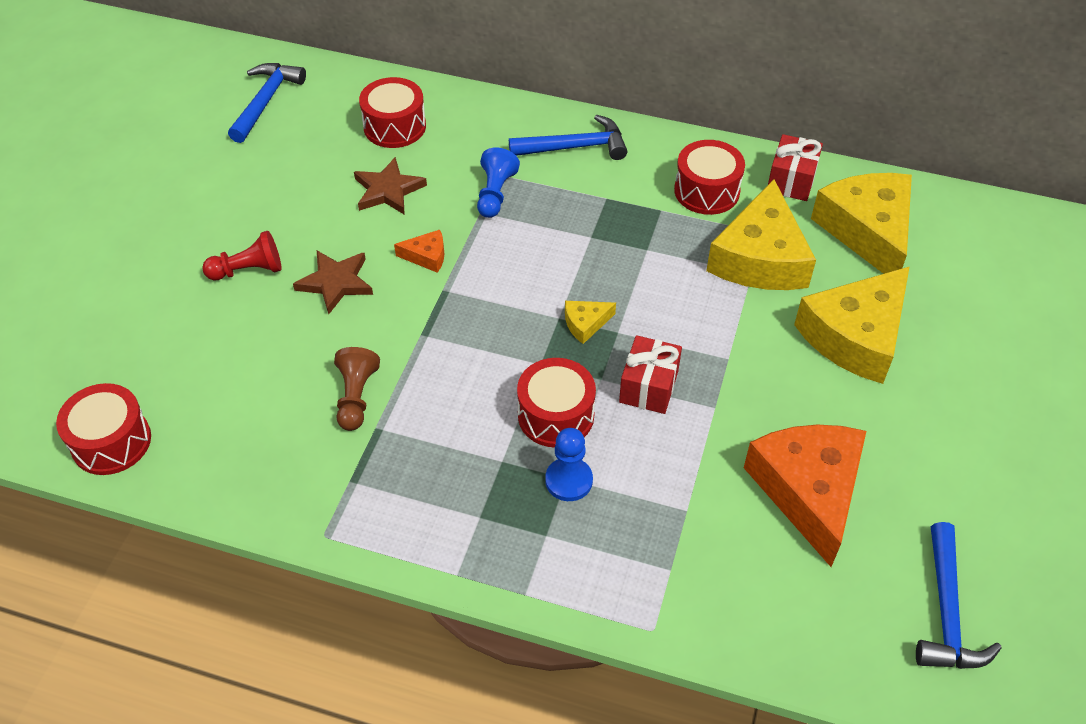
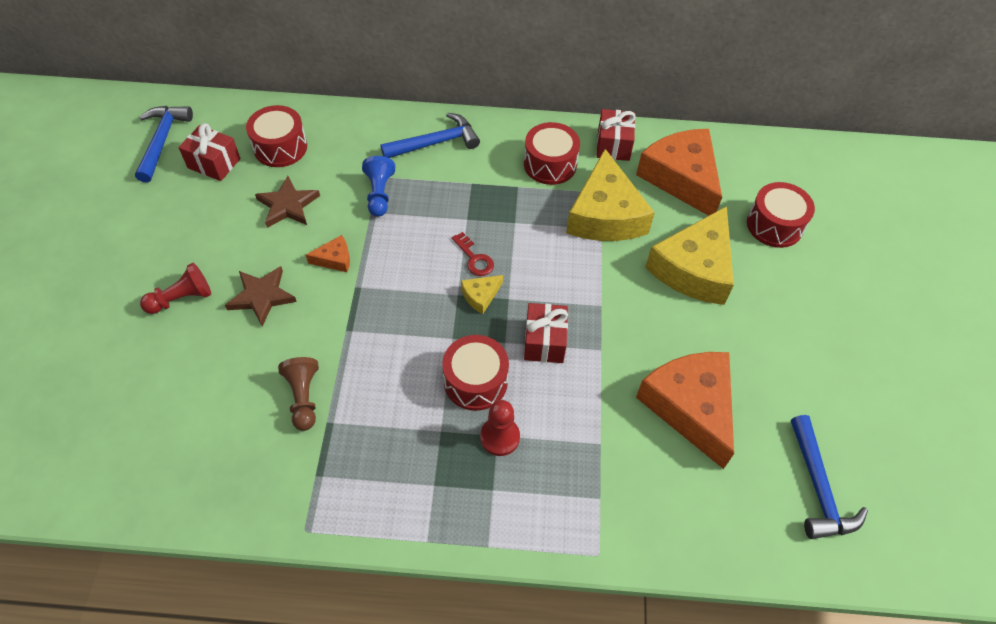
camera: 15 degrees left, 5 degrees up
red drum [56,383,151,475] -> red drum moved to [747,182,815,248]
blue pawn [545,428,593,501] -> red pawn [480,400,520,456]
yellow cheese [811,173,912,274] -> orange cheese [636,129,722,216]
none -> red gift [179,123,240,181]
none -> red key [452,232,494,276]

